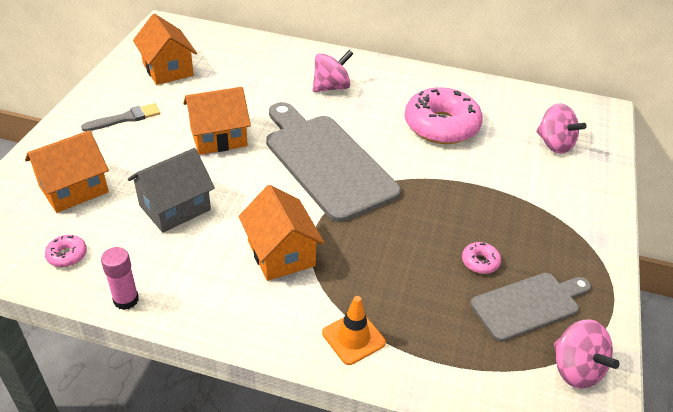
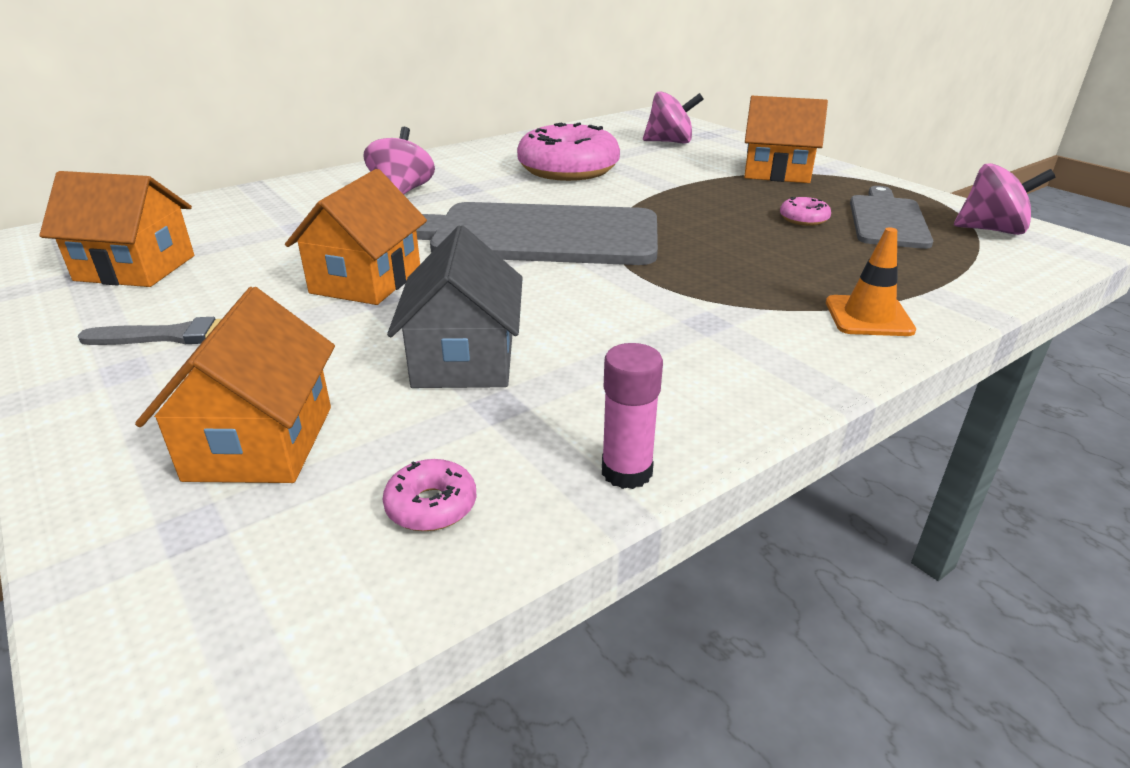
camera: 50 degrees left, 10 degrees down
grey brush [81,103,160,131] -> grey brush turned 75 degrees clockwise [78,317,222,345]
orange house [238,185,325,281] -> orange house moved to [744,96,828,183]

